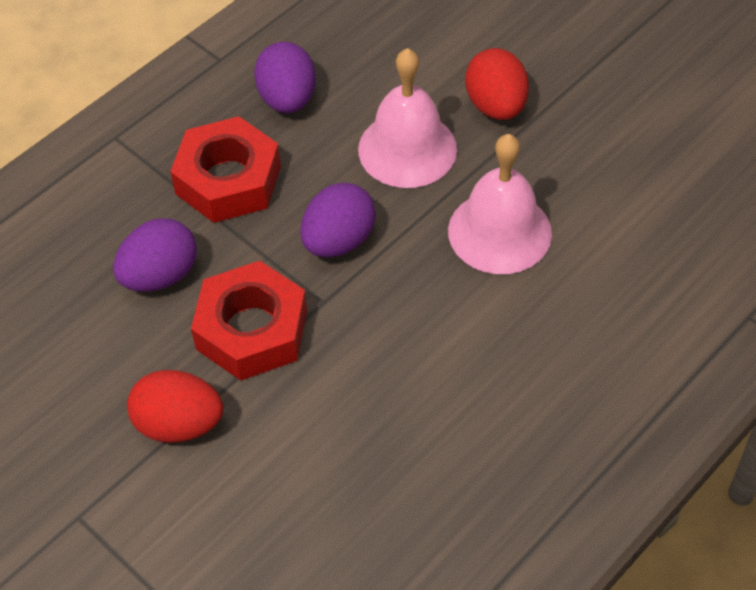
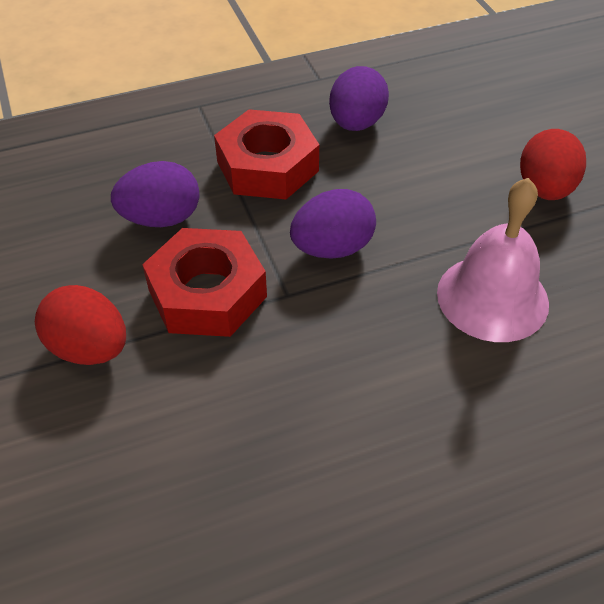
camera: 25 degrees right, 5 degrees down
pink bell [358,48,457,188] -> none

